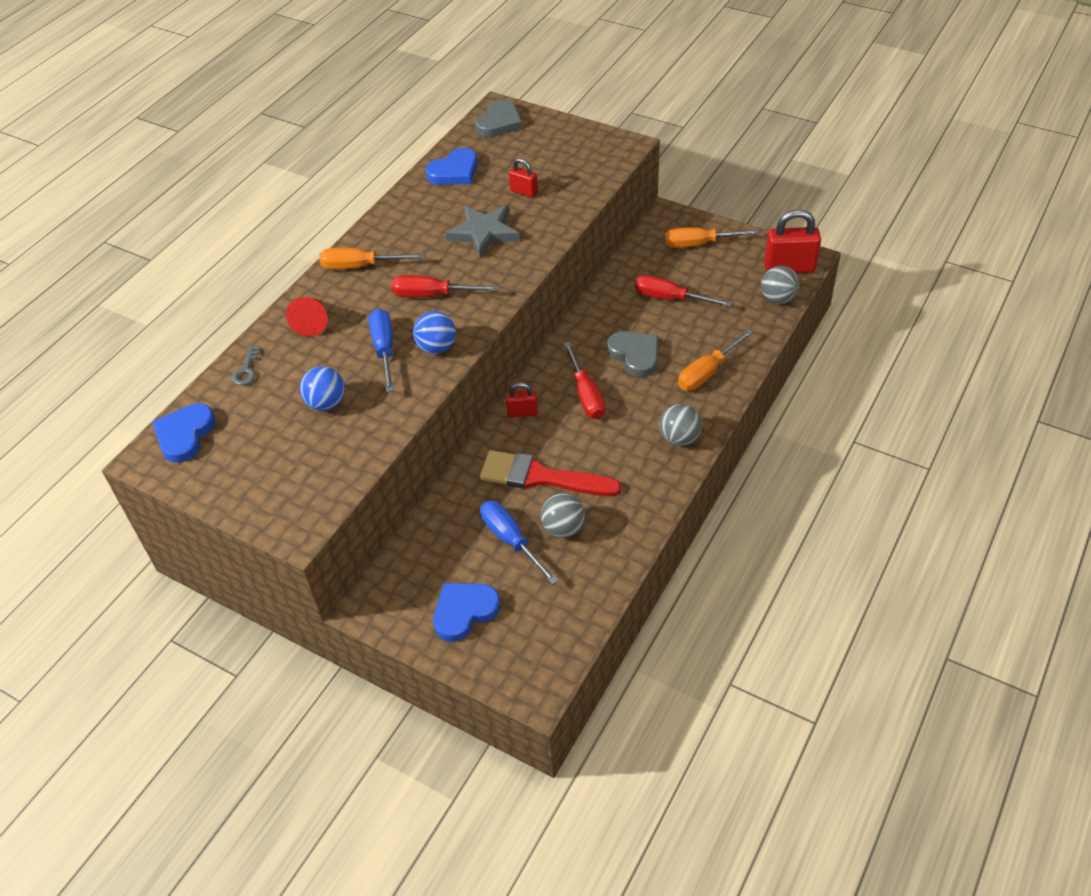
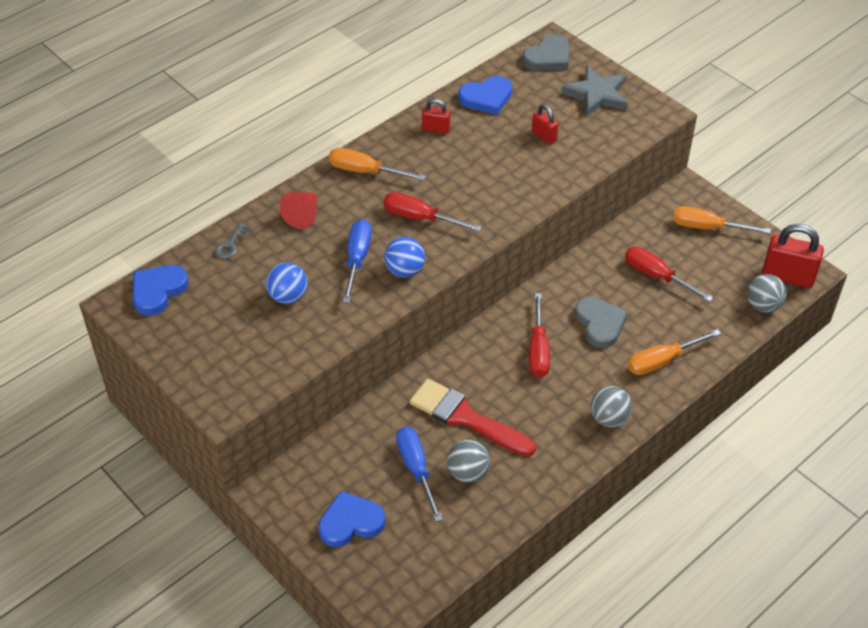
camera: 15 degrees right, 0 degrees up
grey star [445,205,520,258] -> grey star moved to [561,65,628,117]
red padlock [506,383,538,418] -> red padlock moved to [422,99,450,134]

